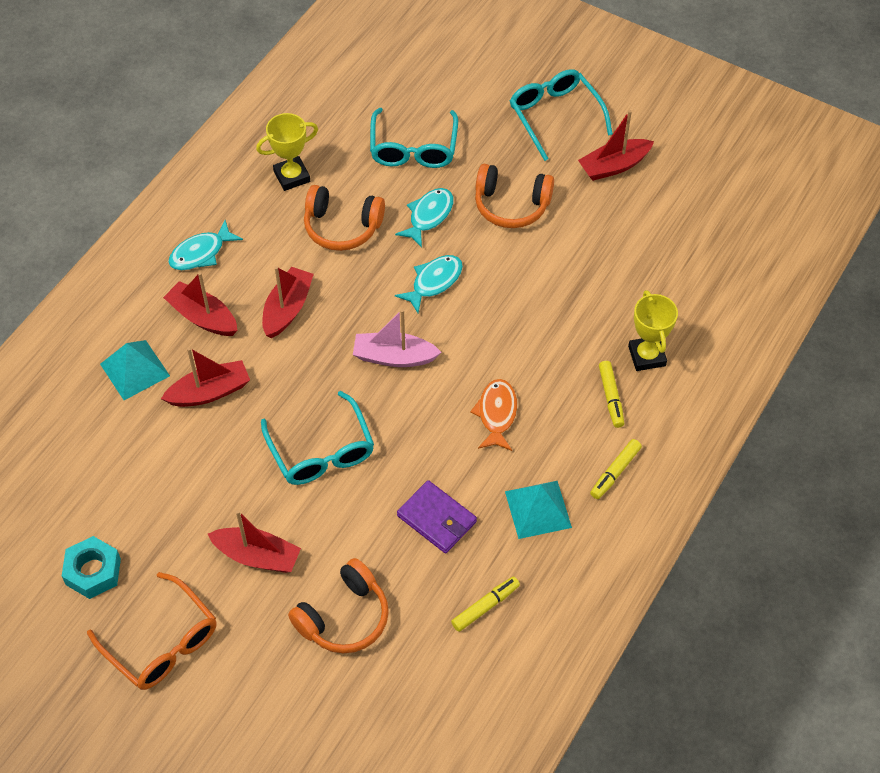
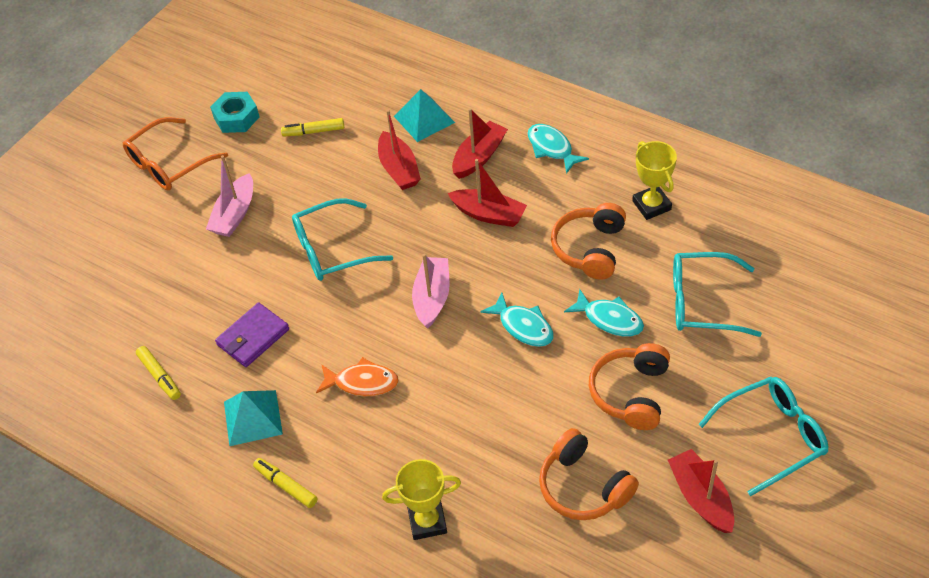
camera: 95 degrees right, 5 degrees down
red boat [208,510,301,573] -> pink boat [206,155,253,237]
orange headphones [288,558,389,653] -> orange headphones moved to [539,428,639,520]
yellow marker [599,361,624,428] -> yellow marker moved to [281,118,344,137]

